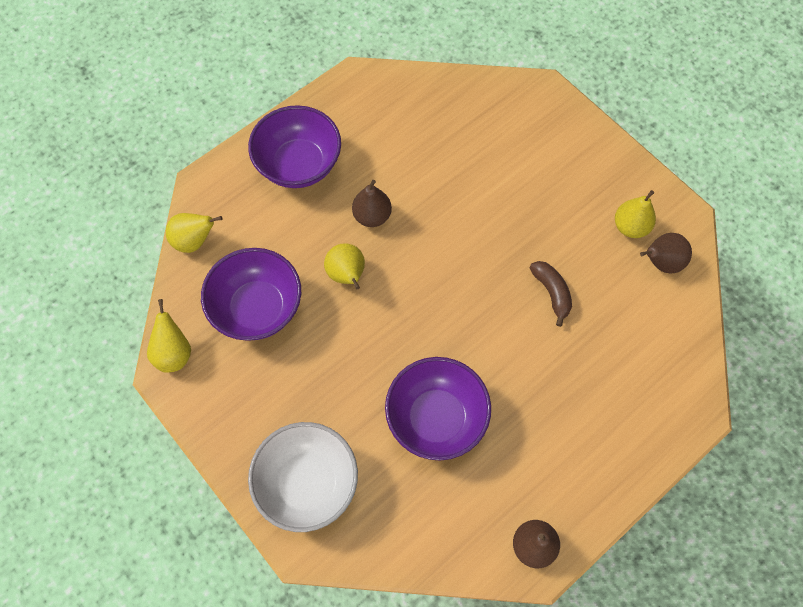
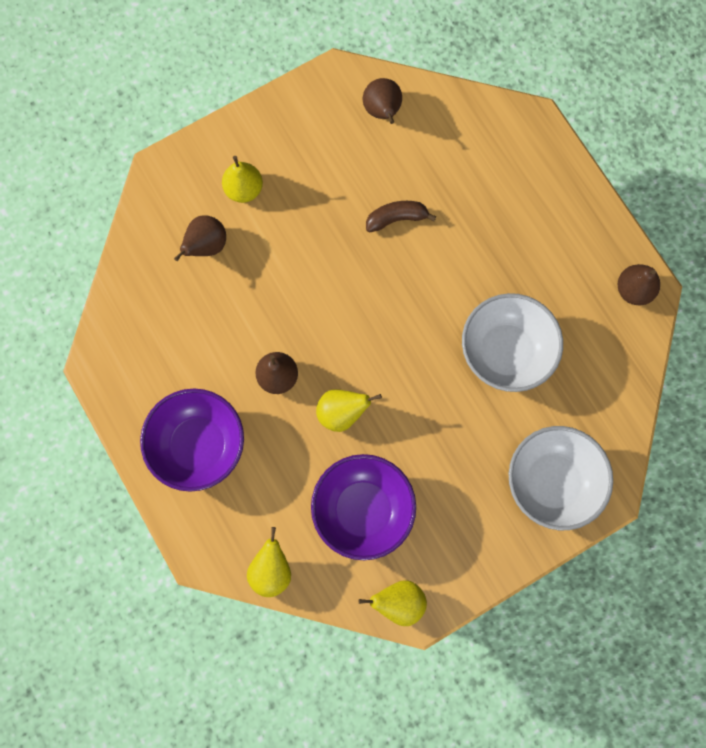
camera: 80 degrees left, 10 degrees up
purple bowl [385,357,491,461] -> white bowl [462,293,563,392]
yellow pear [615,190,656,238] -> yellow pear moved to [222,156,263,203]
none -> brown pear [174,215,226,261]

